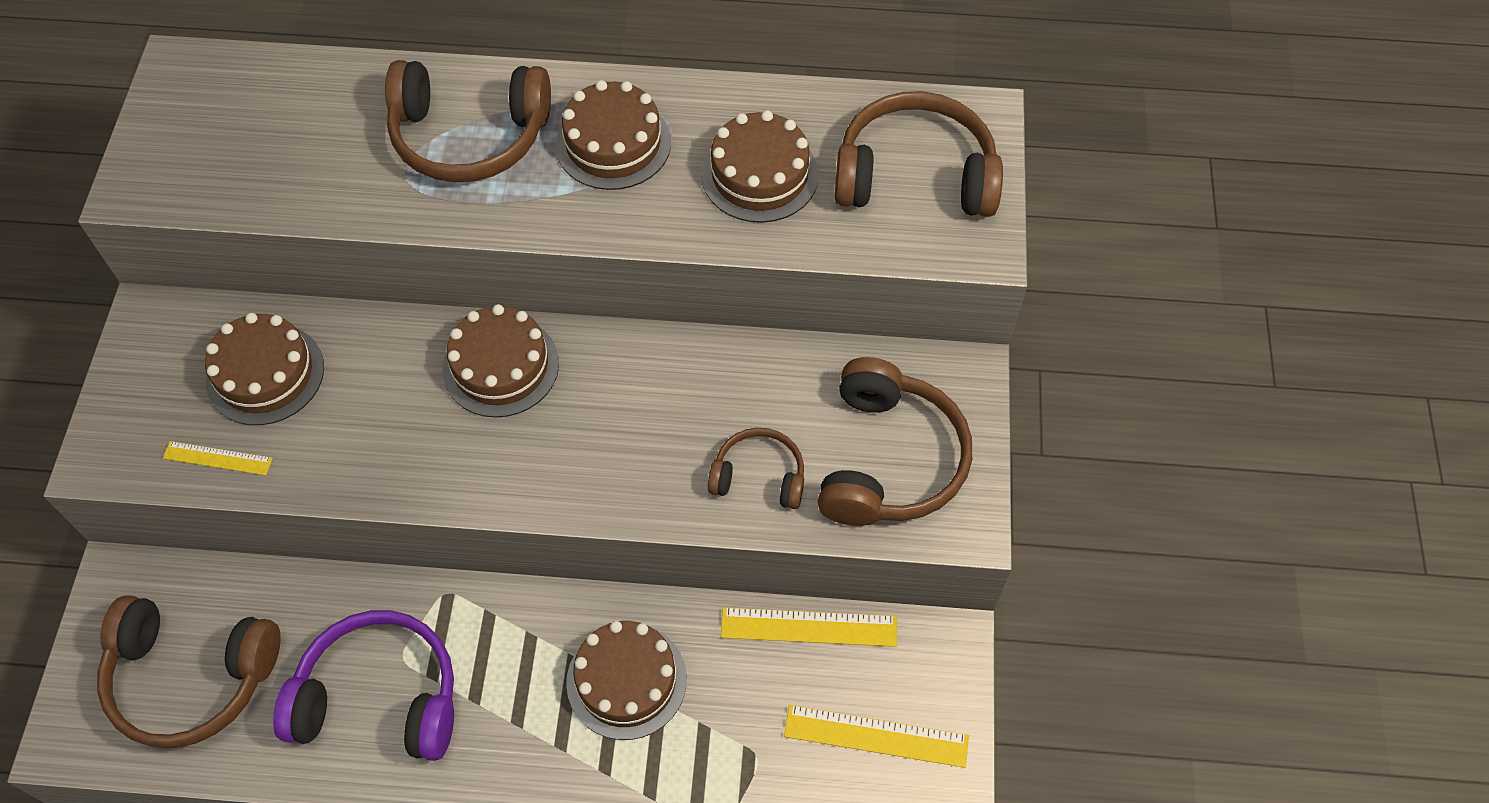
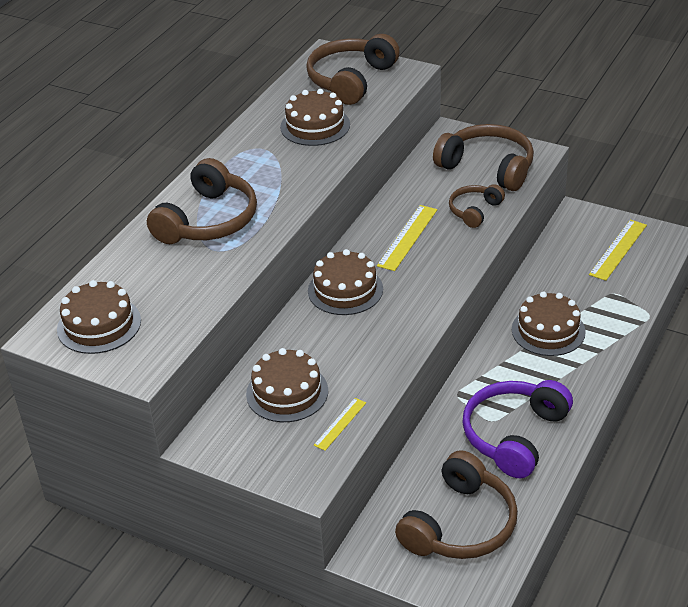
camera: 65 degrees left, 20 degrees down
brown cake [555,80,671,190] -> brown cake moved to [57,280,141,354]
yellow ruler [721,607,897,647] -> yellow ruler moved to [377,205,437,271]

